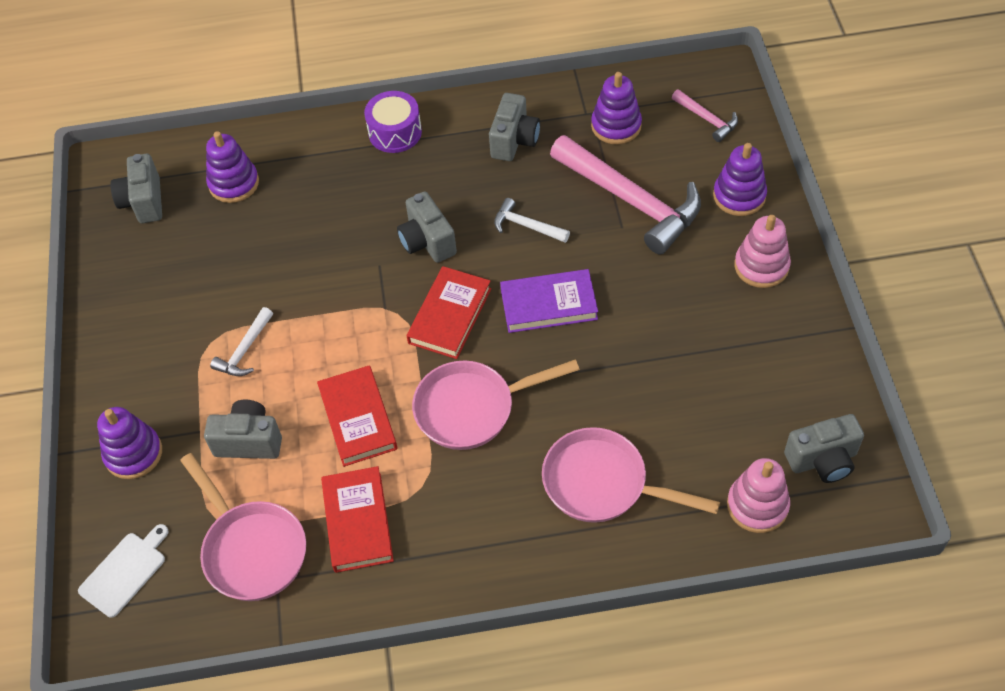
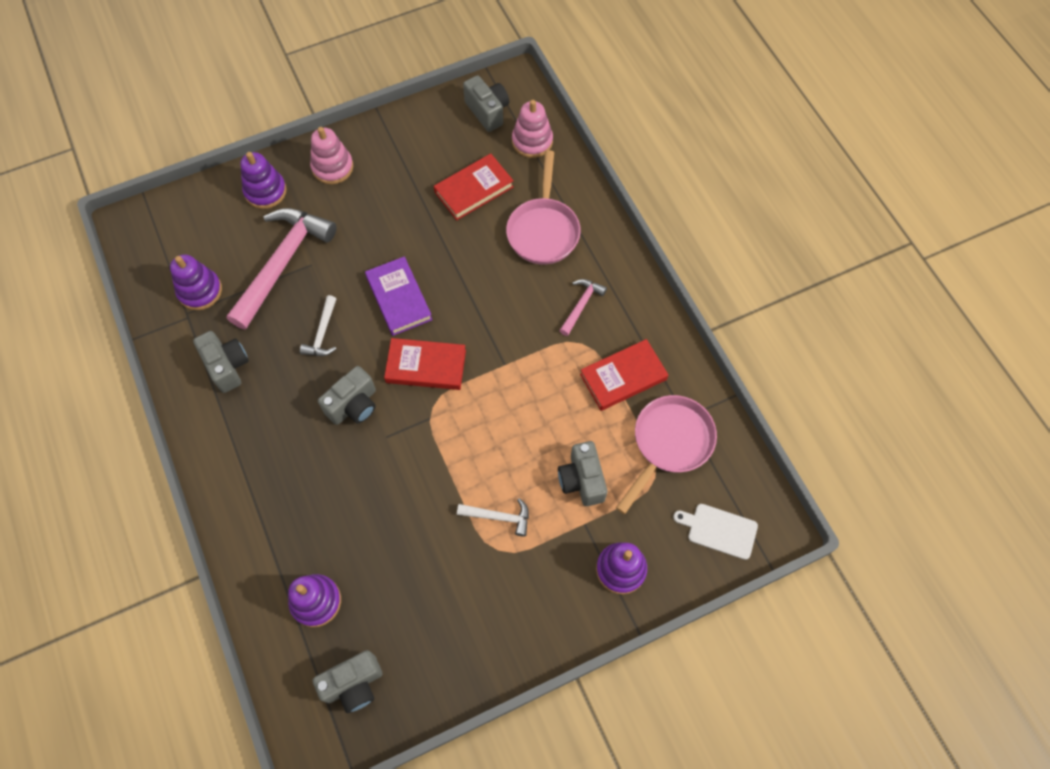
camera: 110 degrees left, 10 degrees up
red book [317,365,398,467] -> red book moved to [434,154,514,220]
purple drum [364,91,422,153] -> none
pink pan [412,359,580,450] -> none
grey camera [489,93,540,161] -> grey camera turned 60 degrees clockwise [193,331,249,393]
pink hammer [672,89,738,142] -> pink hammer moved to [559,279,607,336]

